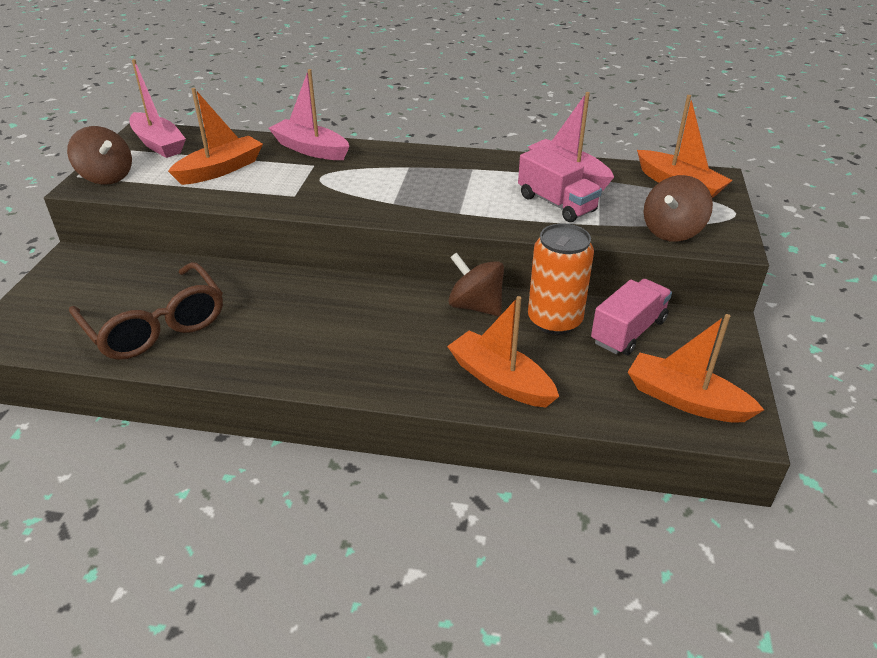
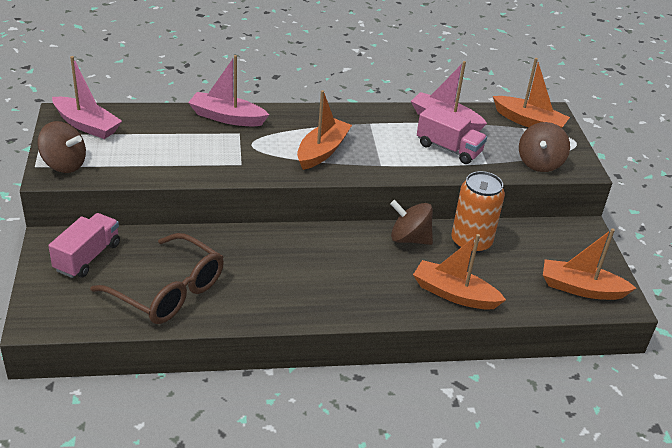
camera: 20 degrees left, 0 degrees up
orange boat [168,88,263,185] -> orange boat moved to [297,90,352,170]
pink truck [591,279,672,355] -> pink truck moved to [48,213,120,278]

